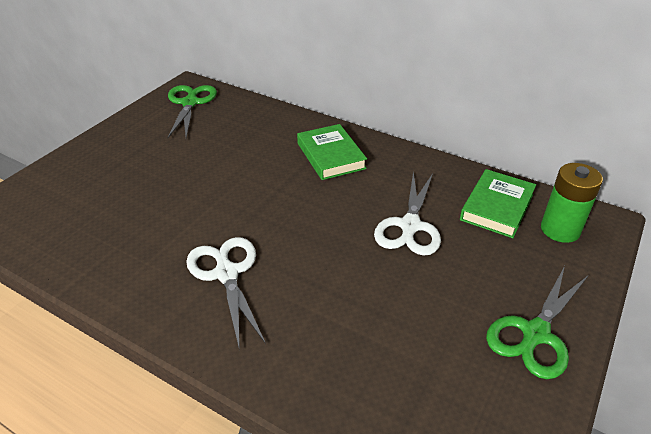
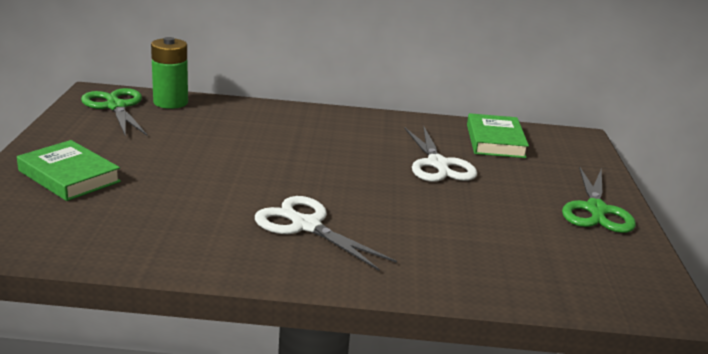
camera: 30 degrees left, 15 degrees down
green book [297,124,367,180] -> green book moved to [17,140,121,201]
green battery [541,163,603,243] -> green battery moved to [151,37,188,109]

